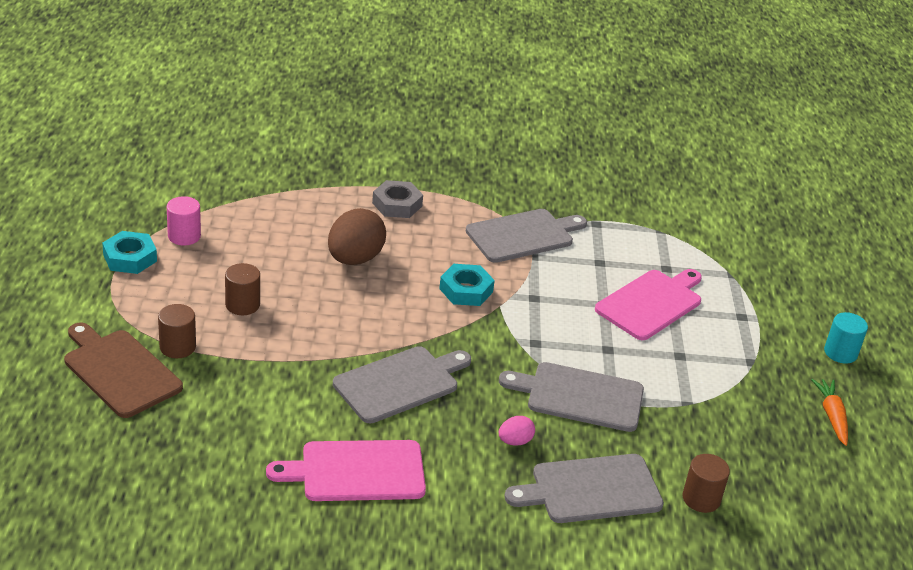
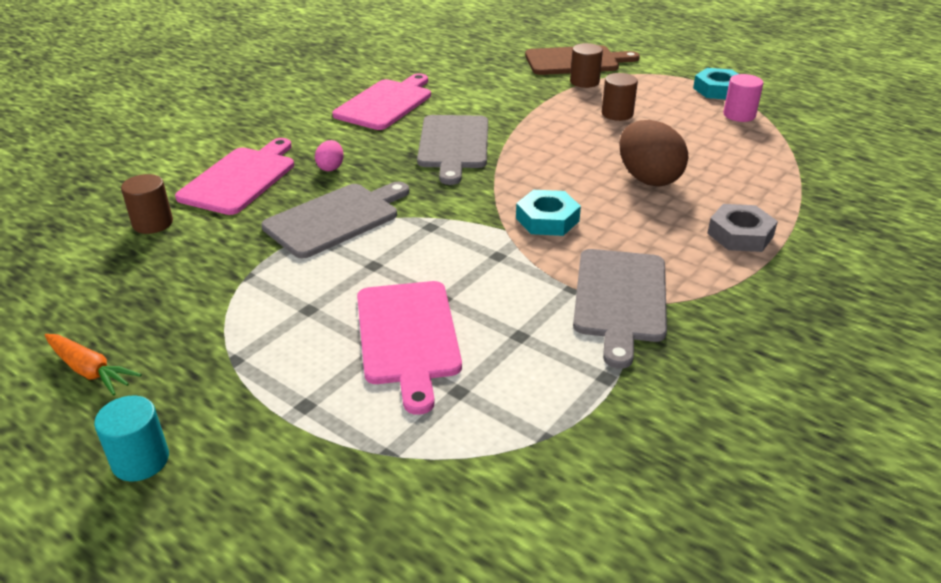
camera: 130 degrees right, 0 degrees up
grey cutting board [505,454,664,523] -> pink cutting board [175,138,294,215]

